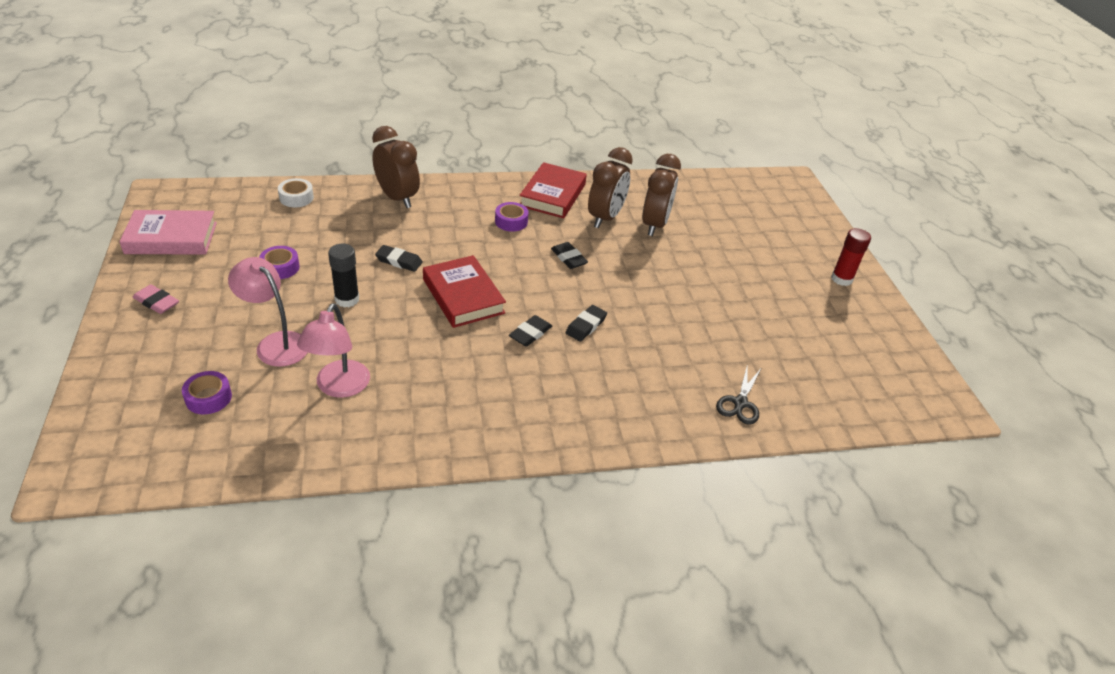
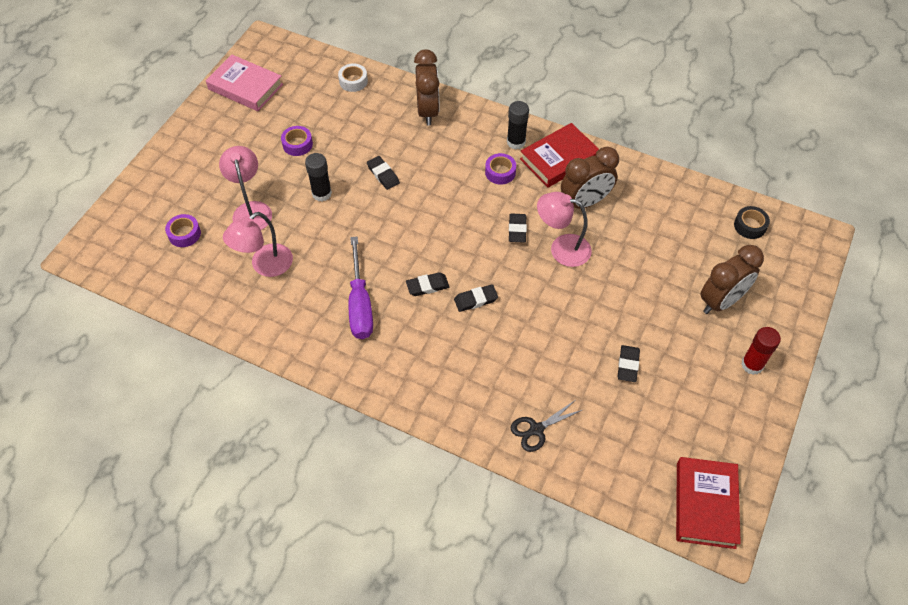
camera: 40 degrees right, 15 degrees up
pink eraser [133,284,179,314] -> none
red book [423,255,506,328] -> red book moved to [676,457,741,549]
brown clock [642,154,681,236] -> brown clock moved to [701,245,764,314]
none -> purple screwdriver [349,236,373,339]
none -> black glue stick [507,101,529,149]
none -> pink lamp [537,192,592,267]
none -> black eraser [617,345,640,382]
none -> black tape [734,206,770,239]

